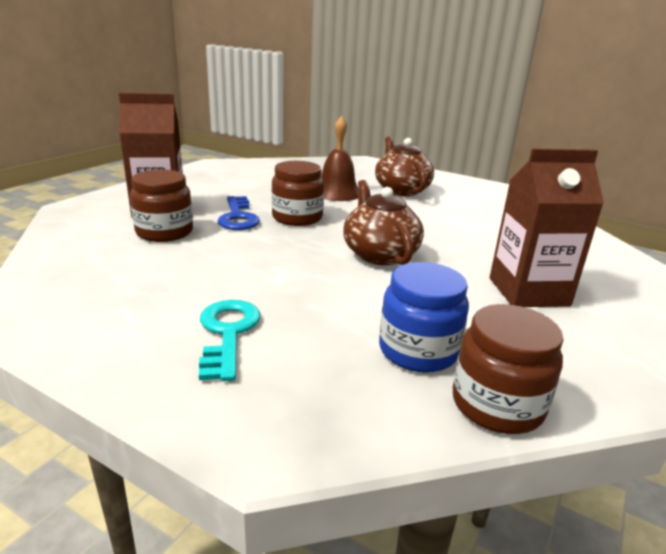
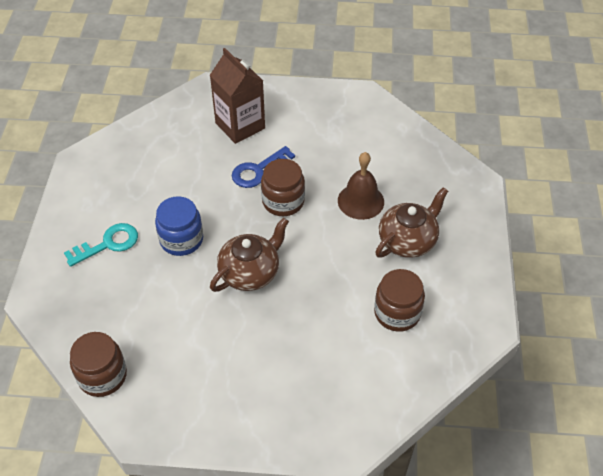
camera: 65 degrees right, 25 degrees up
brown jar [130,170,193,242] -> brown jar moved to [374,269,425,332]
blue jar [379,262,469,373] -> blue jar moved to [155,196,203,256]
brown carton [490,148,604,307] -> none

